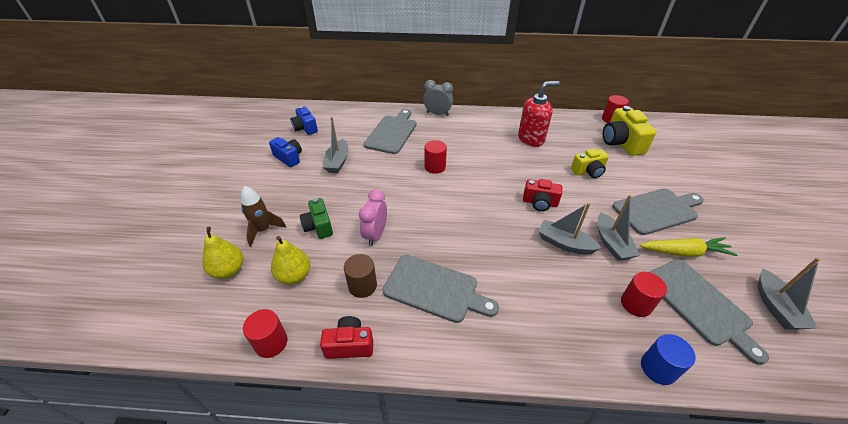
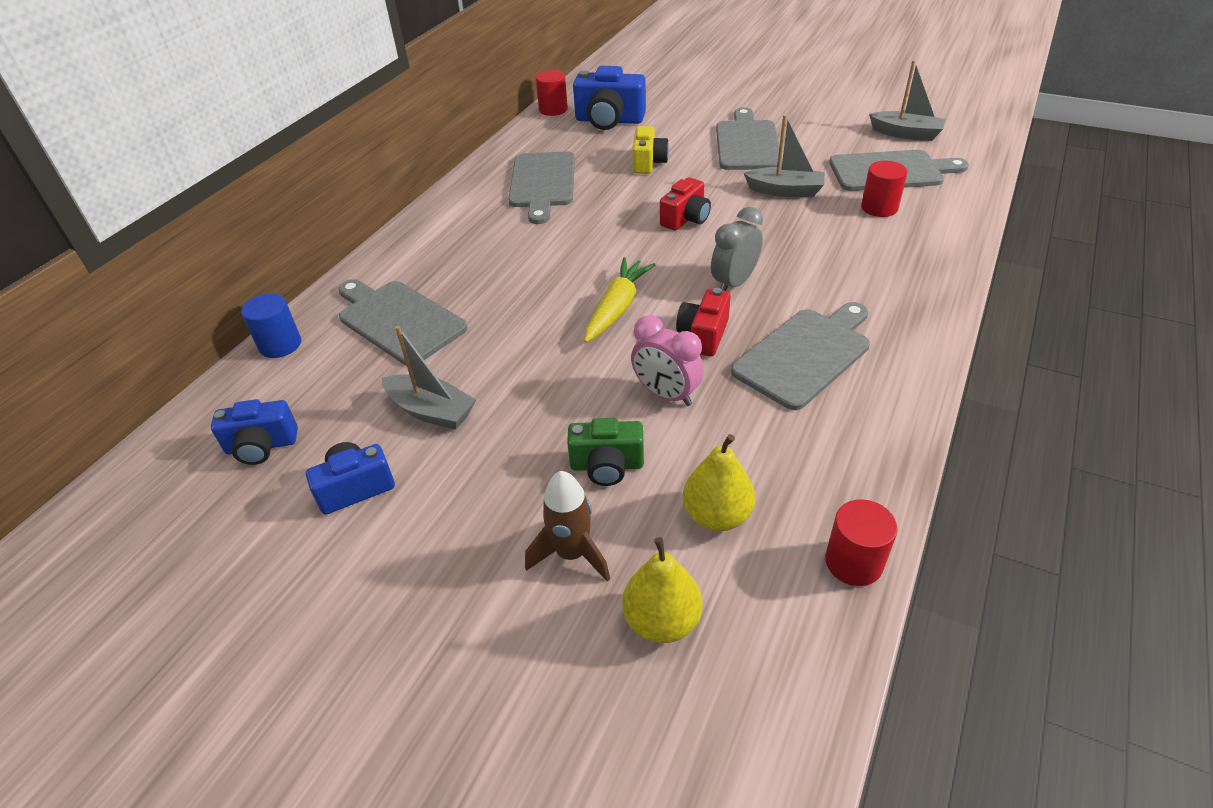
camera: 65 degrees left, 0 degrees up
red camera [320,316,373,359] -> red camera moved to [676,288,731,356]
brown cylinder [344,254,377,298] -> none
grey clock [423,80,453,116] -> grey clock moved to [711,207,763,291]
red cylinder [424,140,447,174] -> none
red soap dispenser [518,81,560,147] -> grey cutting board [508,151,575,224]
grey boat [538,203,601,255] -> none
yellow camera [603,106,656,156] -> blue camera [573,66,646,130]
yellow carrot [640,237,737,257] -> yellow carrot moved to [584,257,655,343]
blue cylinder [641,334,695,385] -> blue cylinder moved to [241,293,301,358]

